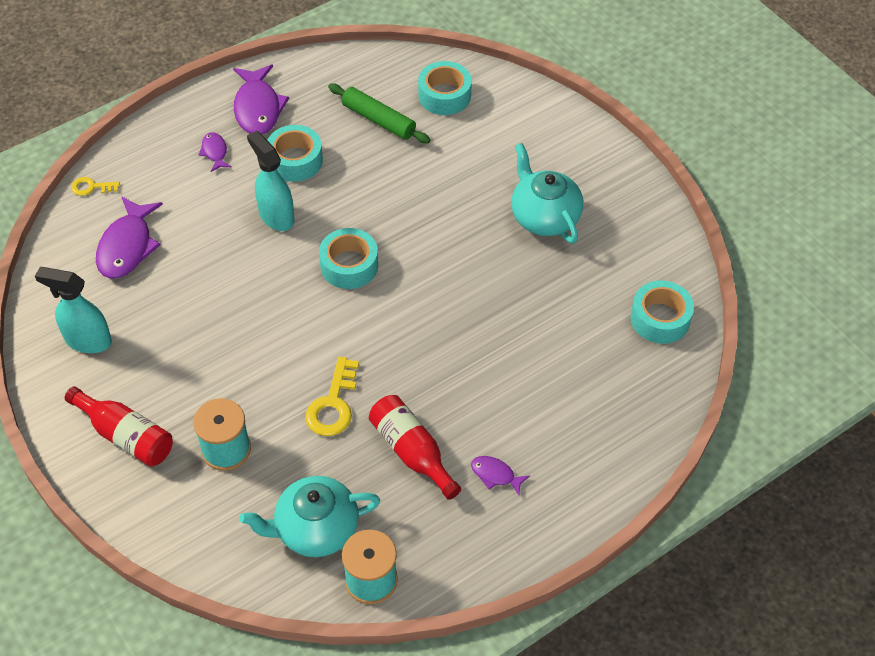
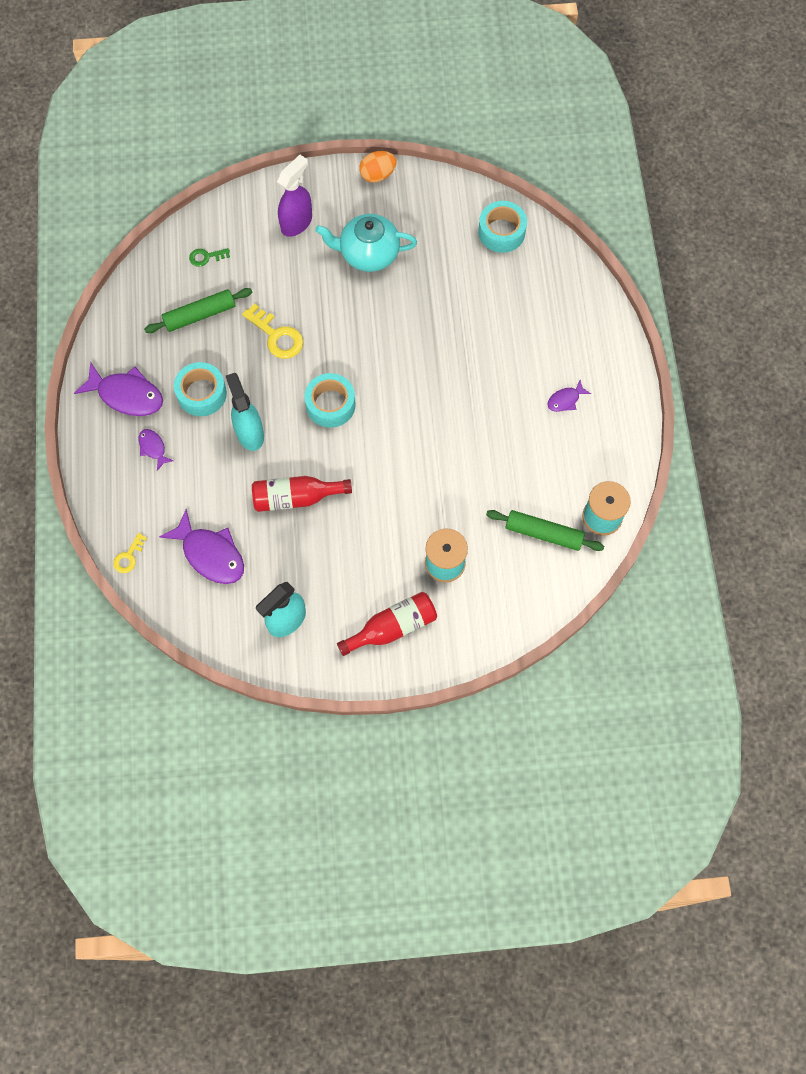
camera: 60 degrees left, 15 degrees up
purple fish [199,132,232,172] -> purple fish turned 45 degrees clockwise [138,429,174,471]
turquoise teapot [240,476,380,557] -> green rolling pin [486,510,604,551]
turquoise spray bottle [247,131,294,231] -> turquoise spray bottle turned 75 degrees clockwise [226,373,264,451]
yellow key [305,357,359,436] -> yellow key moved to [242,303,303,359]
red bottle [369,395,461,500] -> red bottle moved to [252,476,352,512]
turquoise tape [418,61,472,115] -> green key [189,248,230,267]
none -> purple spray bottle [277,155,312,237]
none -> orange egg [359,151,397,183]

